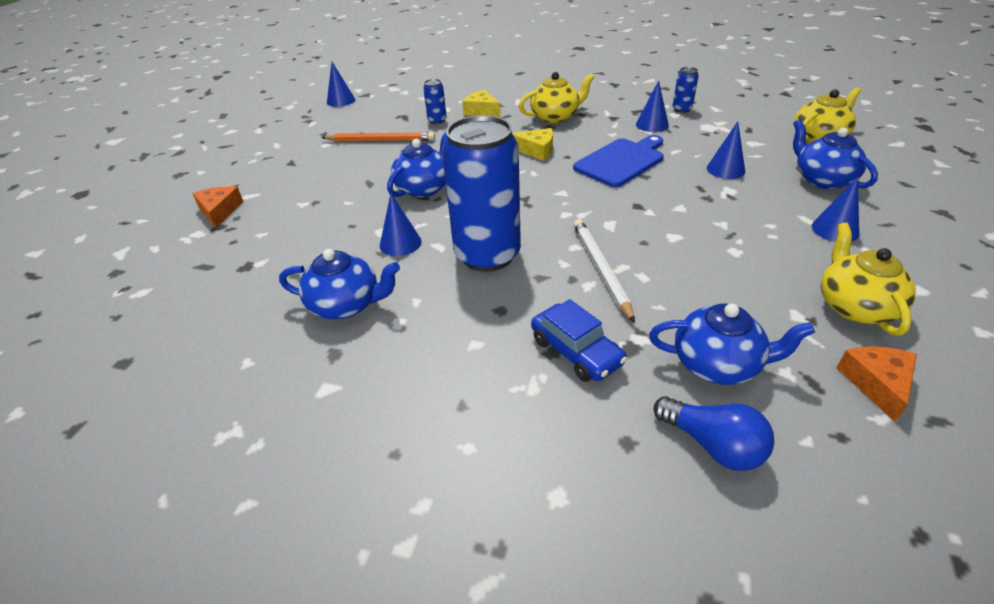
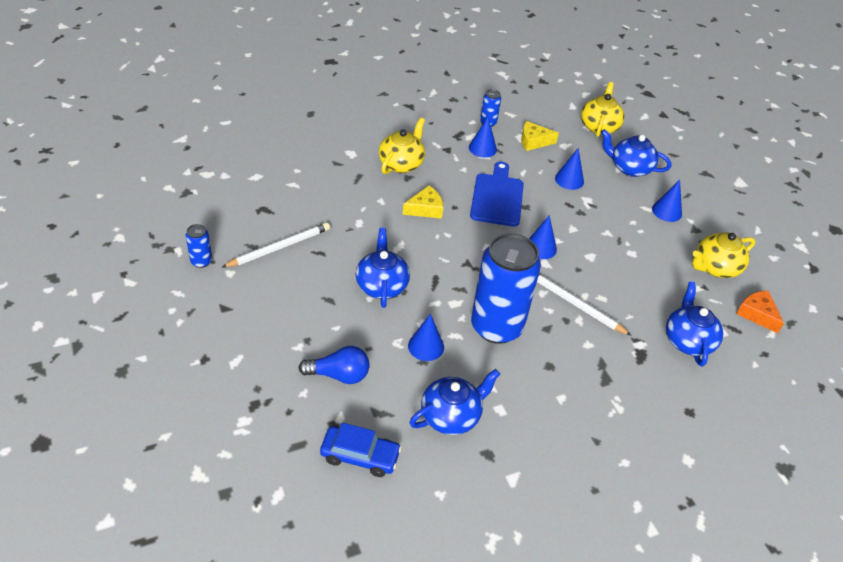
camera: 45 degrees left, 5 degrees up
orange cheese [193,186,243,228] -> none
orange pencil [321,132,435,142] -> white pencil [221,222,330,268]
blue cone [327,62,355,107] -> blue cone moved to [529,215,557,259]
blue can [423,79,447,124] -> blue can moved to [186,224,212,268]
yellow cheese [462,90,501,117] -> yellow cheese moved to [521,121,559,151]
blue car [531,299,627,382] -> blue car moved to [320,423,402,477]
blue teapot [649,304,815,385] -> blue teapot turned 60 degrees counterclockwise [666,282,723,366]
blue light bulb [653,396,774,471] -> blue light bulb moved to [298,346,370,384]
yellow teapot [821,223,916,335] -> yellow teapot turned 75 degrees counterclockwise [692,232,755,278]

